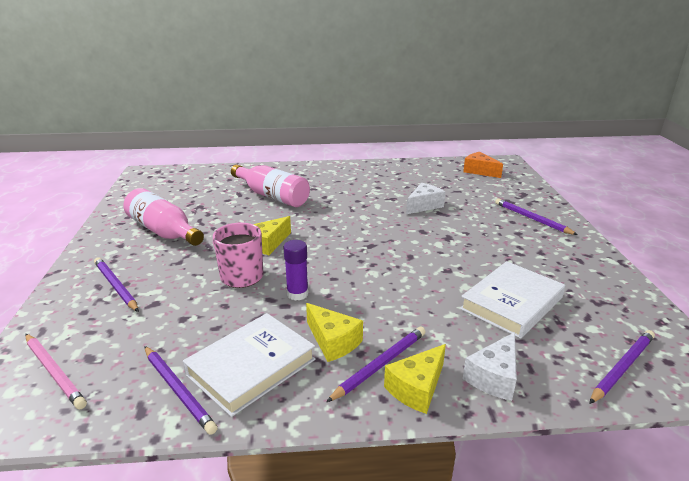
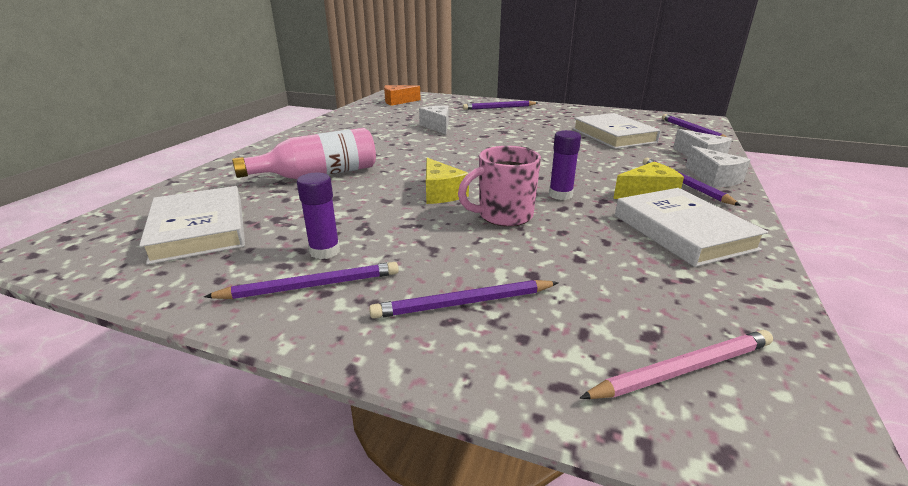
camera: 65 degrees left, 0 degrees up
pink bottle [123,188,204,246] -> purple glue stick [297,173,340,259]
purple pencil [144,346,218,435] -> purple pencil moved to [204,262,399,299]
yellow cheese [384,344,446,414] -> white cheese [685,146,750,188]
none -> white book [139,186,245,265]

